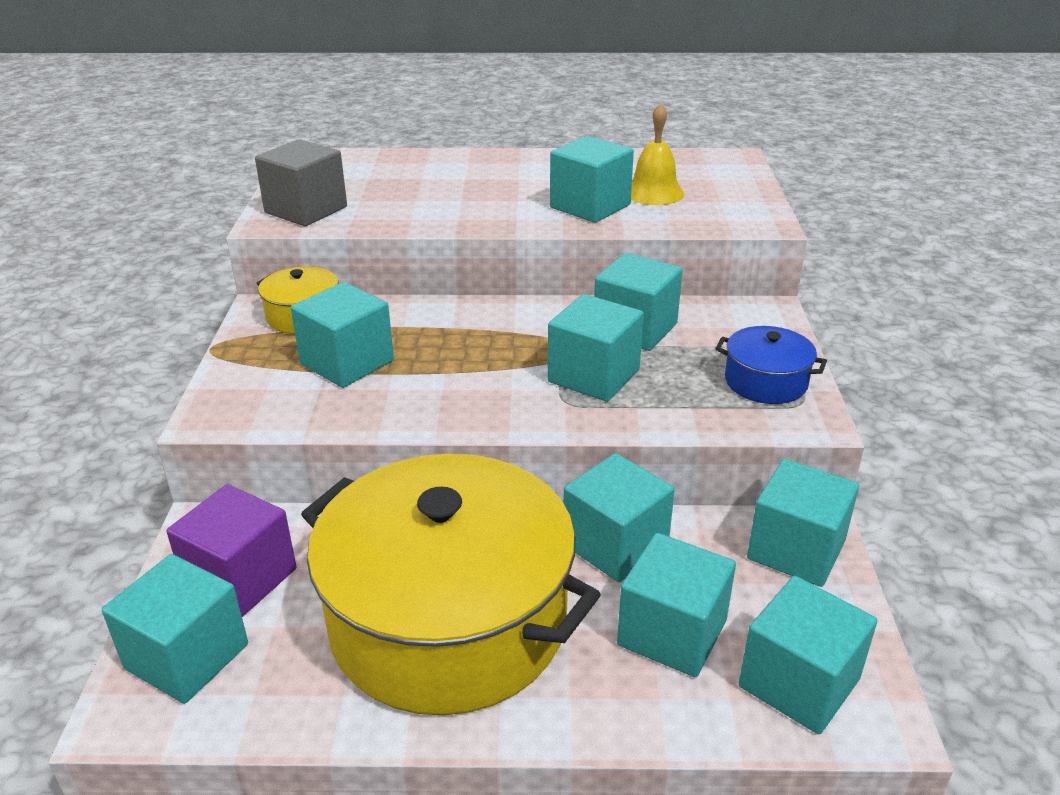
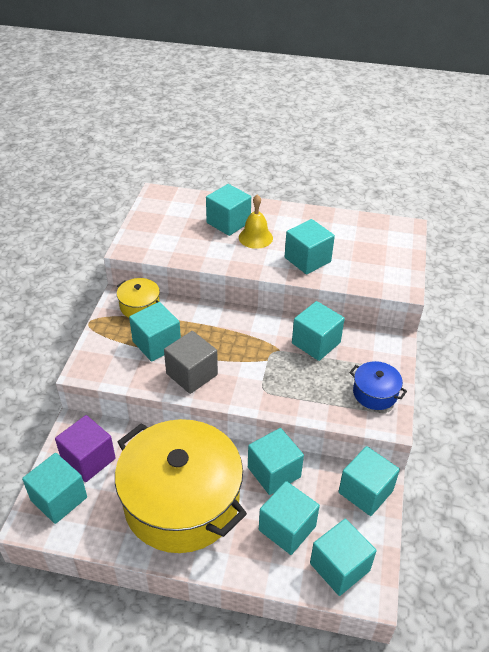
camera: 10 degrees right, 10 degrees up
grey cube [255,139,347,226] -> grey cube moved to [164,331,218,394]
turquoise cube [548,294,644,402] -> turquoise cube moved to [206,184,251,236]
yellow bell [631,103,684,205] -> yellow bell moved to [239,194,273,249]

